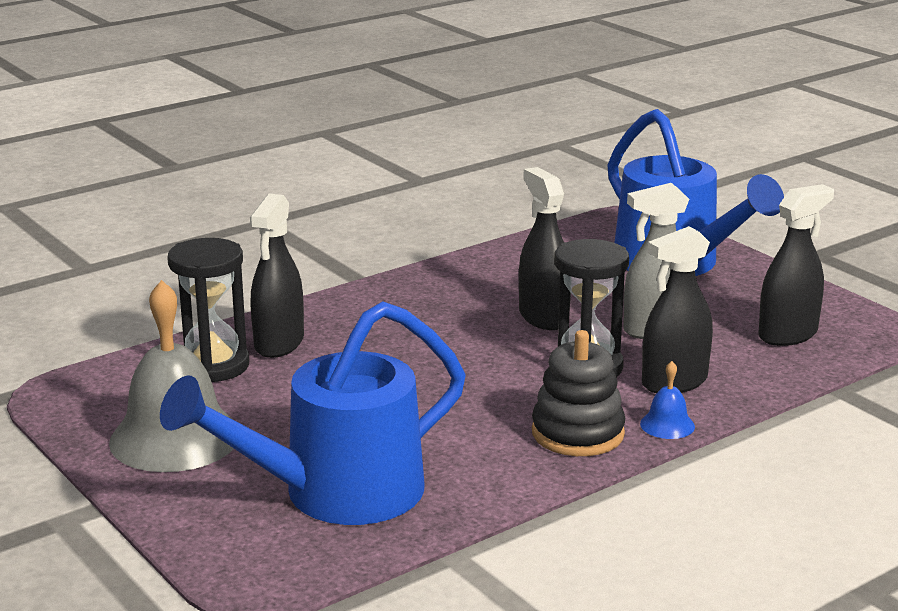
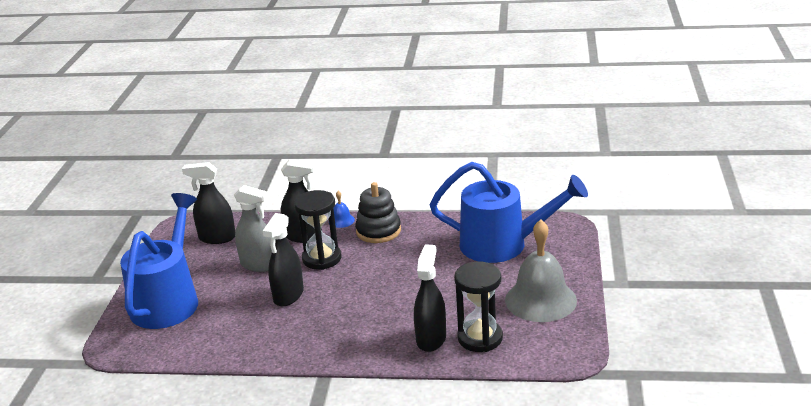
camera: 135 degrees left, 5 degrees up
black spray bottle [250,194,304,358] -> black spray bottle turned 45 degrees counterclockwise [414,244,446,352]

